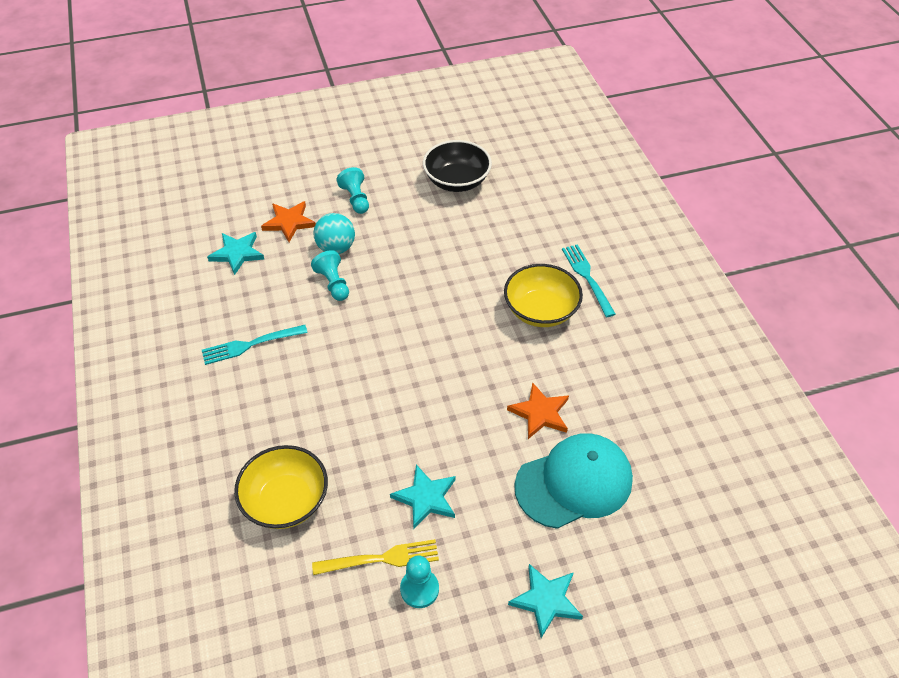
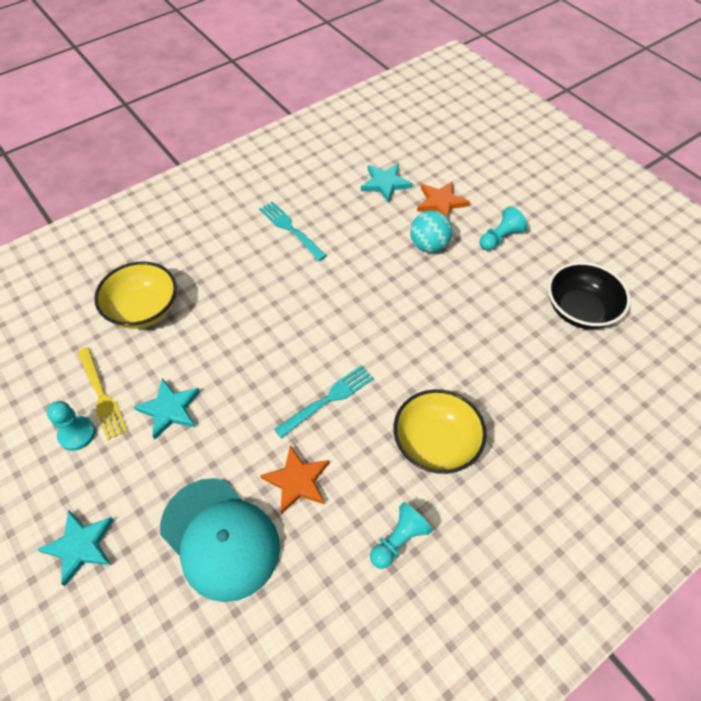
camera: 70 degrees right, 5 degrees up
turquoise pawn [311,250,349,301] -> turquoise pawn moved to [370,502,433,569]
turquoise fork [562,244,616,317] -> turquoise fork moved to [274,365,374,438]

